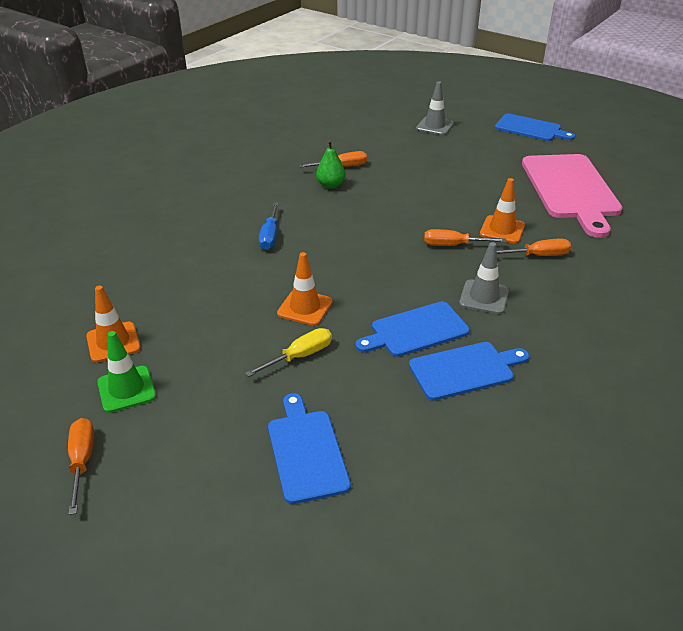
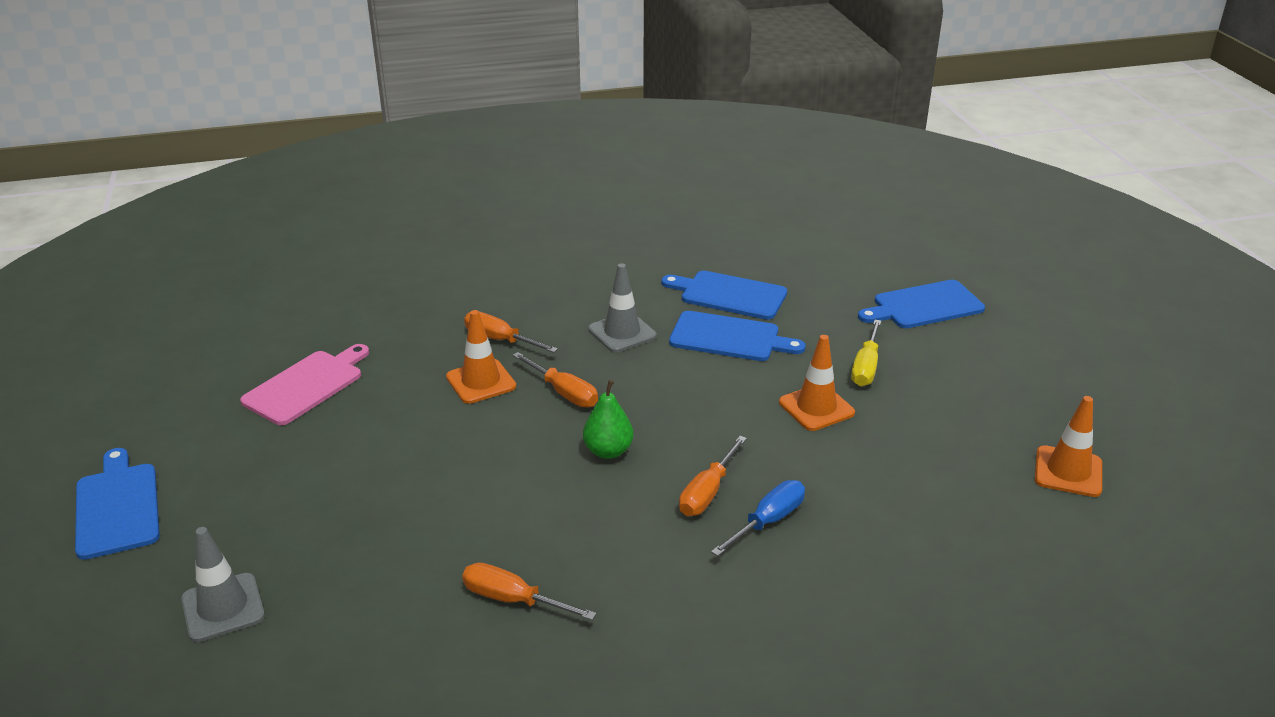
camera: 140 degrees left, 5 degrees down
orange screwdriver [68,418,94,515] -> orange screwdriver moved to [679,436,747,516]
green traffic cone [97,331,156,413] -> none
yellow screwdriver [245,328,332,377] -> yellow screwdriver turned 75 degrees counterclockwise [851,320,881,386]
blue cutting board [268,393,351,504] -> blue cutting board turned 45 degrees clockwise [858,280,985,328]
green pear [316,140,346,189] -> green pear moved to [583,380,634,459]
pink cutting board [522,154,623,238] -> pink cutting board [240,344,369,425], size x0.59

